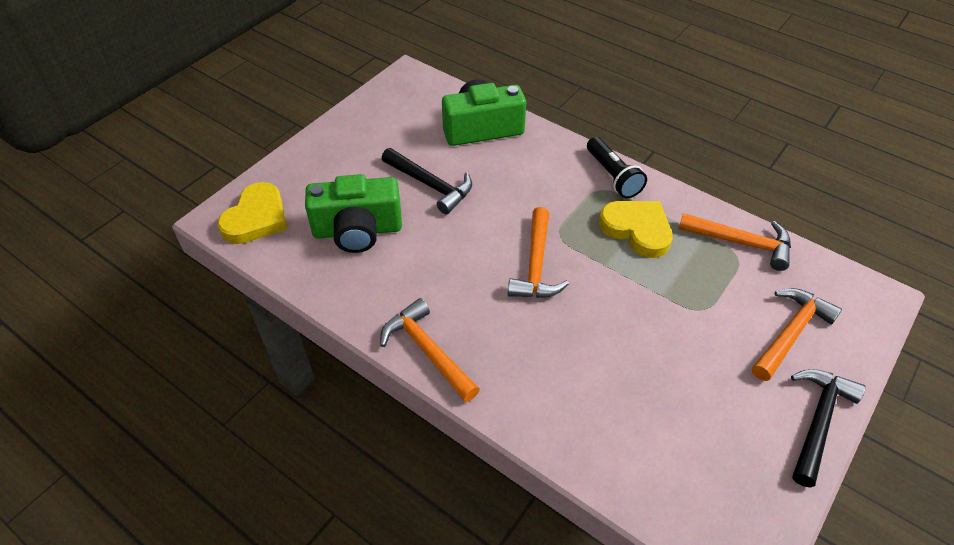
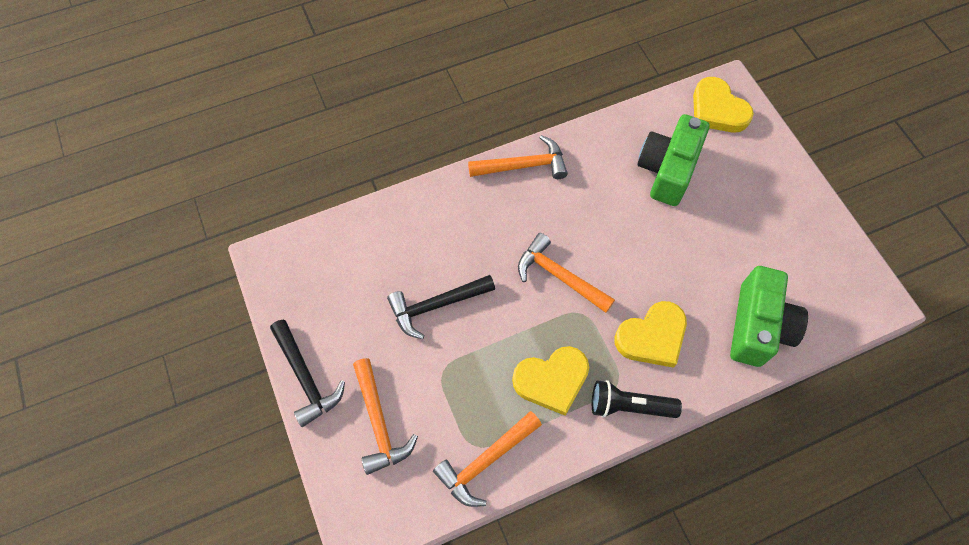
camera: 120 degrees right, 15 degrees up
black hammer [382,148,472,214] -> black hammer moved to [387,275,495,339]
none -> yellow heart [614,301,687,368]

